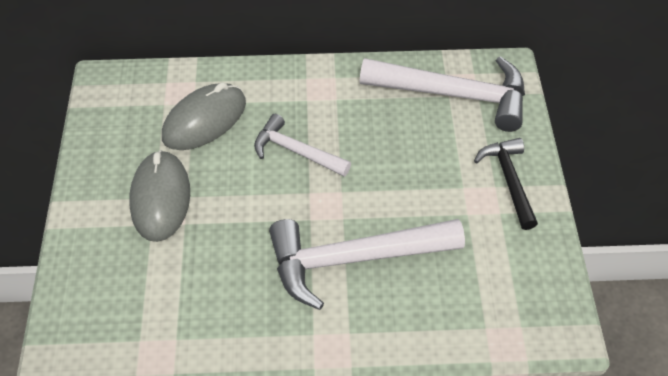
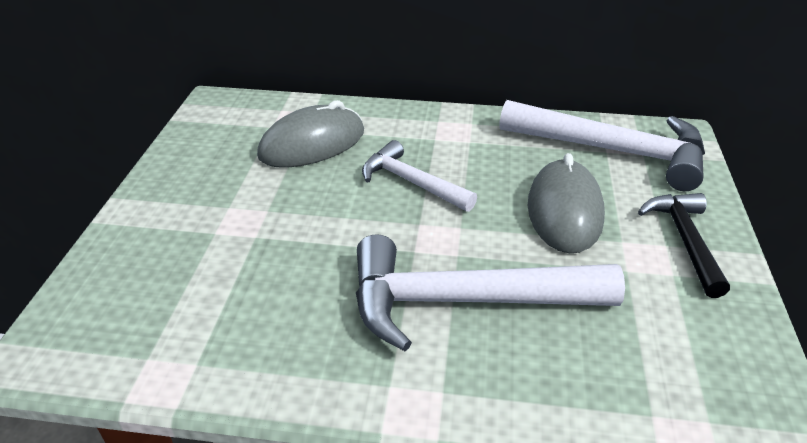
camera: 10 degrees right, 15 degrees down
grey mouse [129,150,190,242] -> grey mouse moved to [528,153,605,253]

